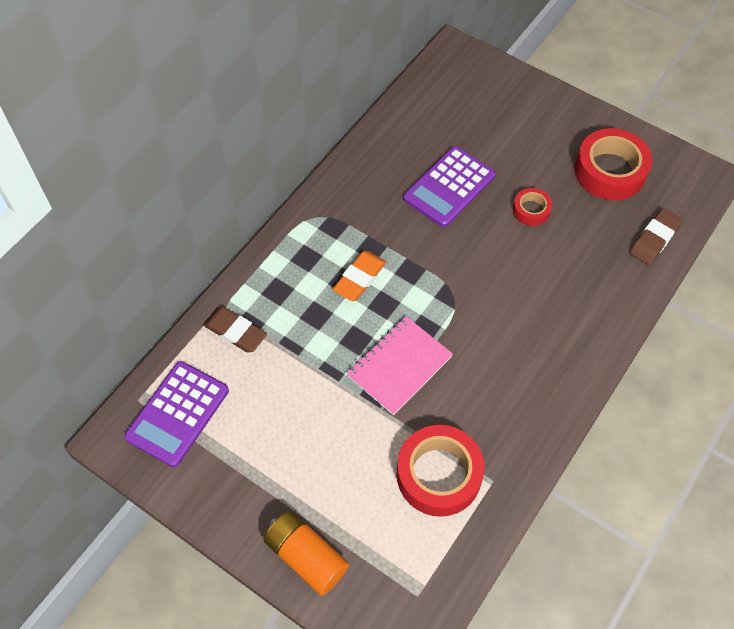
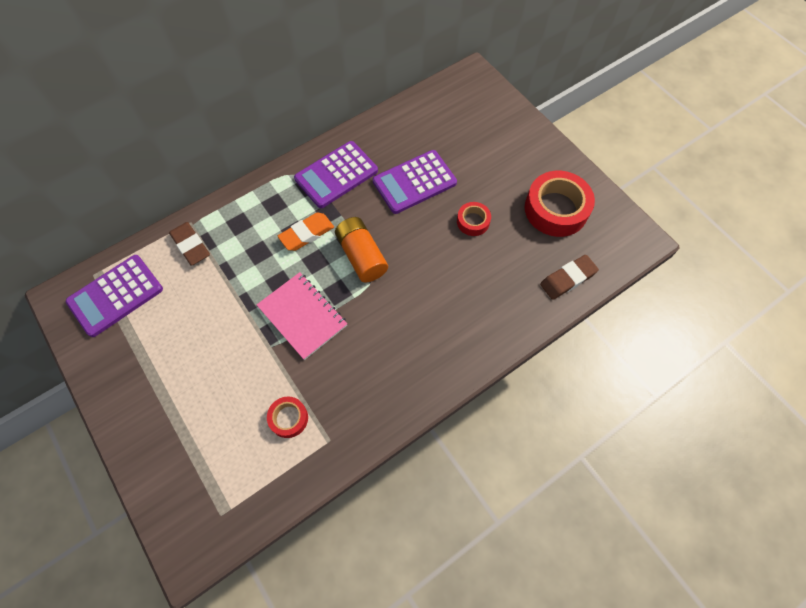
camera: 20 degrees right, 5 degrees up
orange battery [263,510,349,596] -> orange battery moved to [335,217,388,282]
pink notebook [346,316,453,415] -> pink notebook turned 75 degrees clockwise [257,272,348,360]
red tape [397,425,485,517] -> red tape [267,397,308,438], size x0.52
none -> purple calculator [294,141,378,208]

